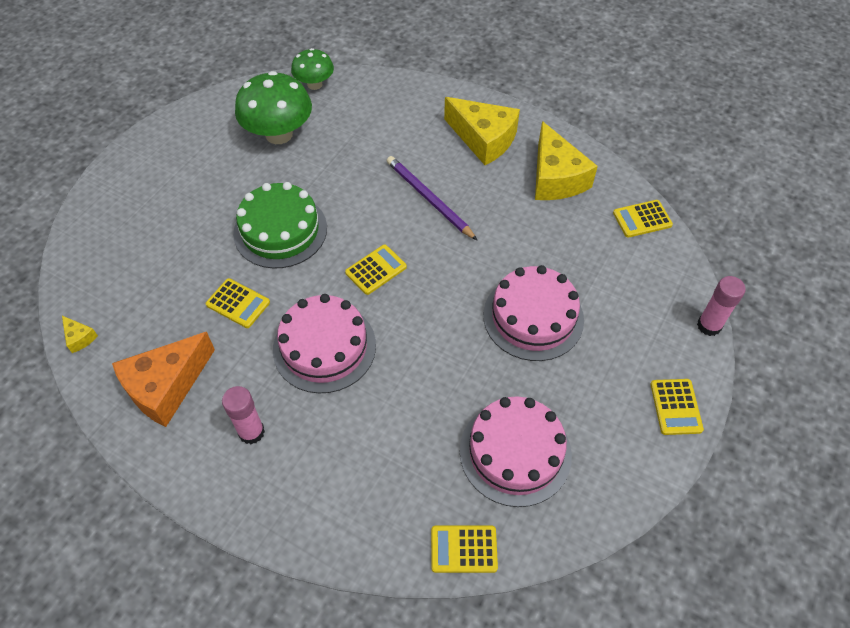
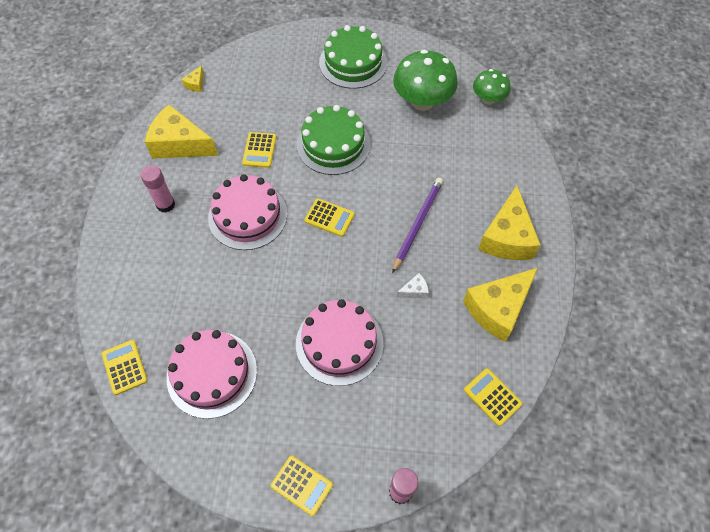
camera: 65 degrees right, 5 degrees up
orange cheese [112,332,215,427] -> yellow cheese [145,105,218,159]
yellow calculator [650,379,704,435] -> yellow calculator turned 120 degrees counterclockwise [271,456,333,516]
none -> green cake [319,25,387,89]
none -> white cheese [396,273,429,298]

